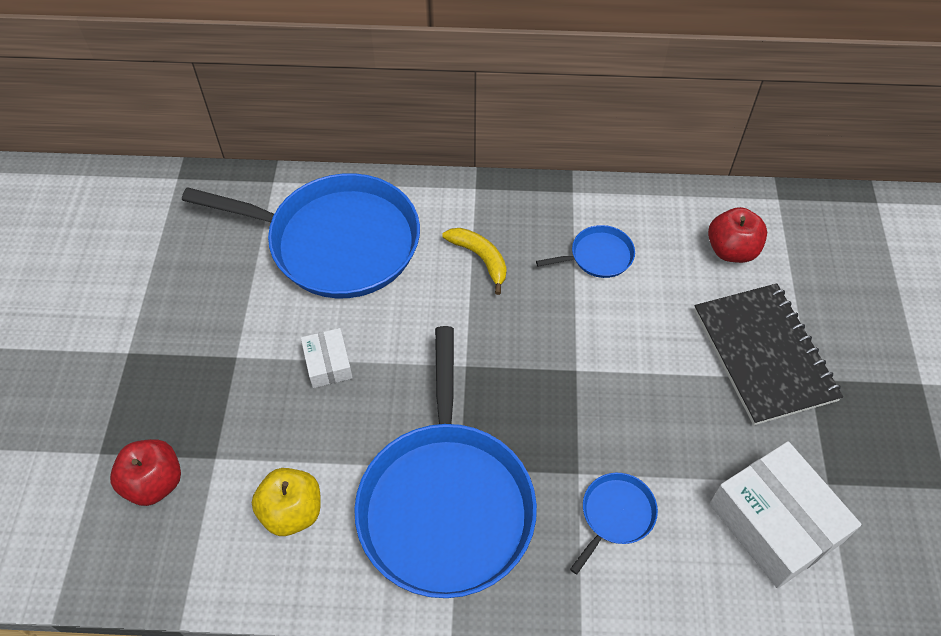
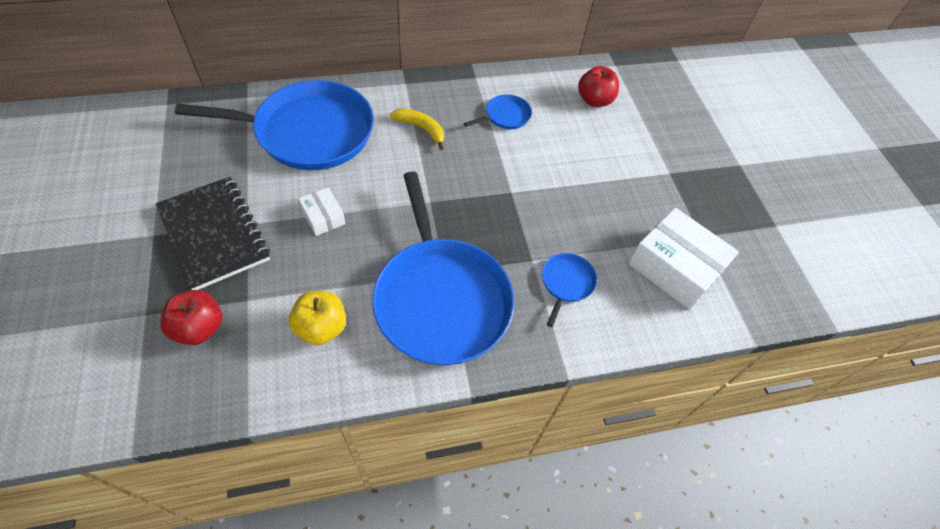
camera: 20 degrees left, 0 degrees up
black notebook [694,283,843,425] -> black notebook moved to [156,177,270,290]

